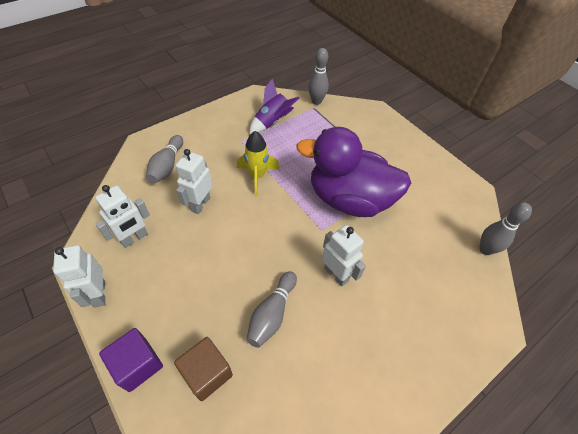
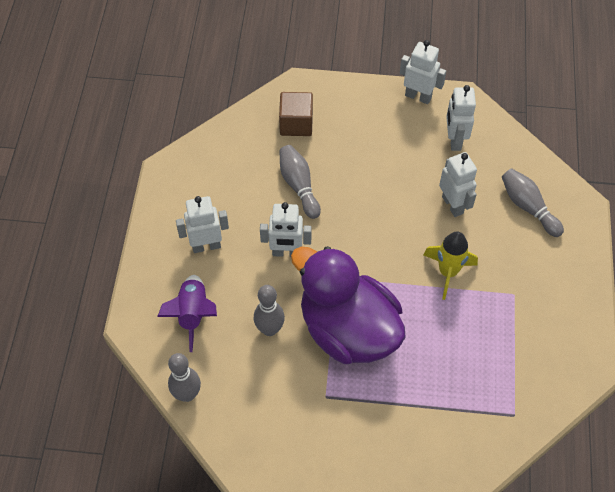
camera: 135 degrees right, 5 degrees up
purple cube [99,328,163,392] -> none
purple rocket [249,79,299,134] -> purple rocket moved to [157,275,217,352]
purple duck [296,127,411,217] -> purple duck turned 105 degrees counterclockwise [291,246,406,364]
grey bowling pin [308,48,329,105] -> grey bowling pin moved to [254,285,285,336]
none -> white robot [176,196,229,253]

